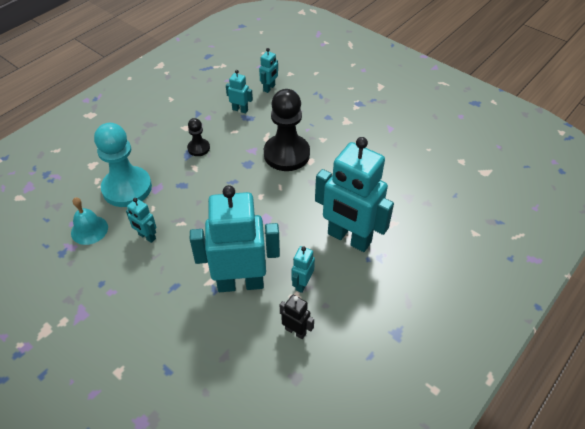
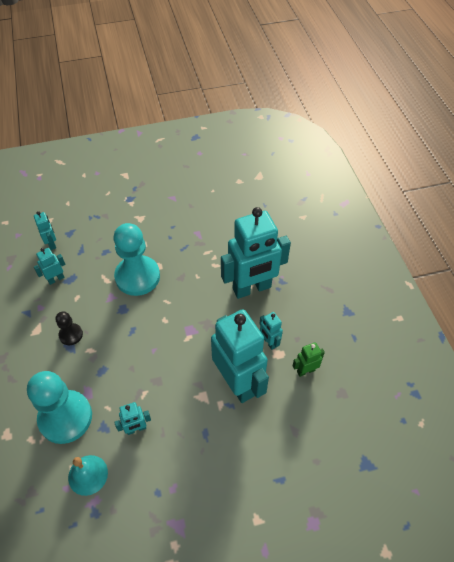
camera: 55 degrees left, 5 degrees up
turquoise robot [190,185,280,292] -> turquoise robot turned 120 degrees clockwise [211,309,269,403]
black pawn [264,89,310,171] -> turquoise pawn [114,223,160,296]
black robot [280,295,314,339] -> green robot [292,342,325,377]

